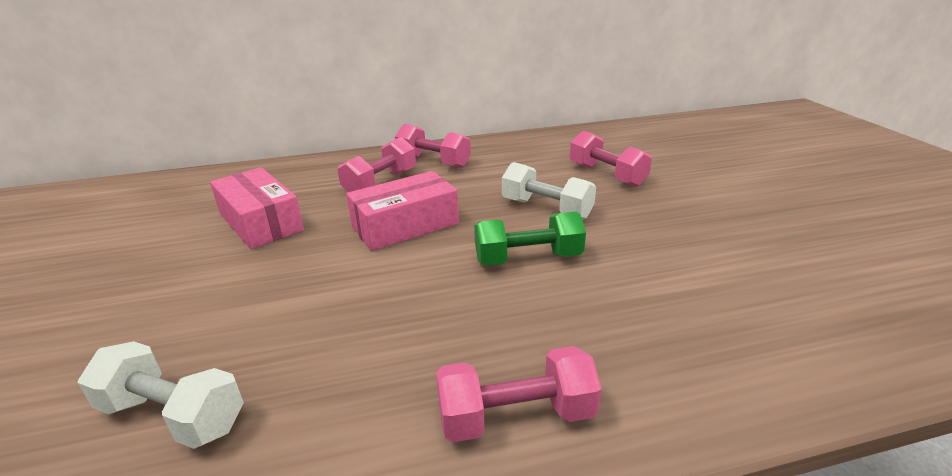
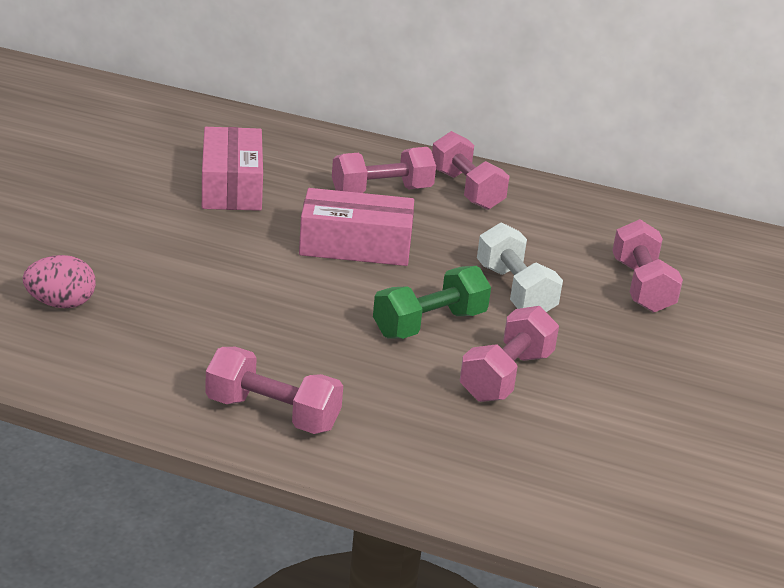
camera: 30 degrees right, 0 degrees up
white dumbbell [78,341,244,449] -> pink egg [23,255,96,308]
green dumbbell [474,211,586,266] -> green dumbbell turned 60 degrees counterclockwise [373,266,491,339]
none -> pink dumbbell [460,306,559,402]

